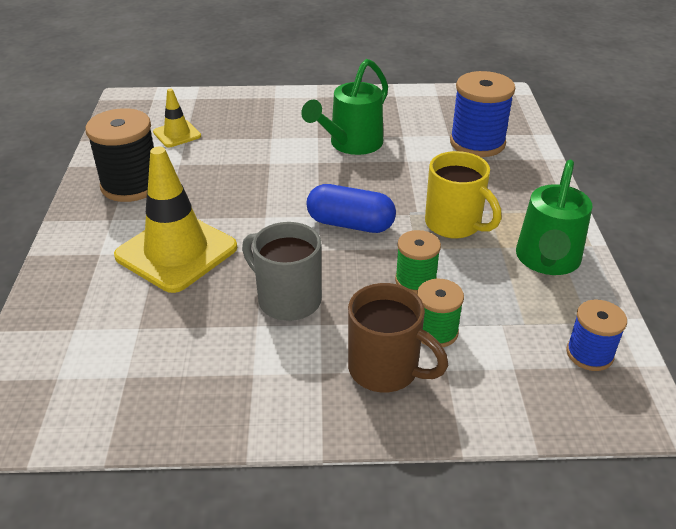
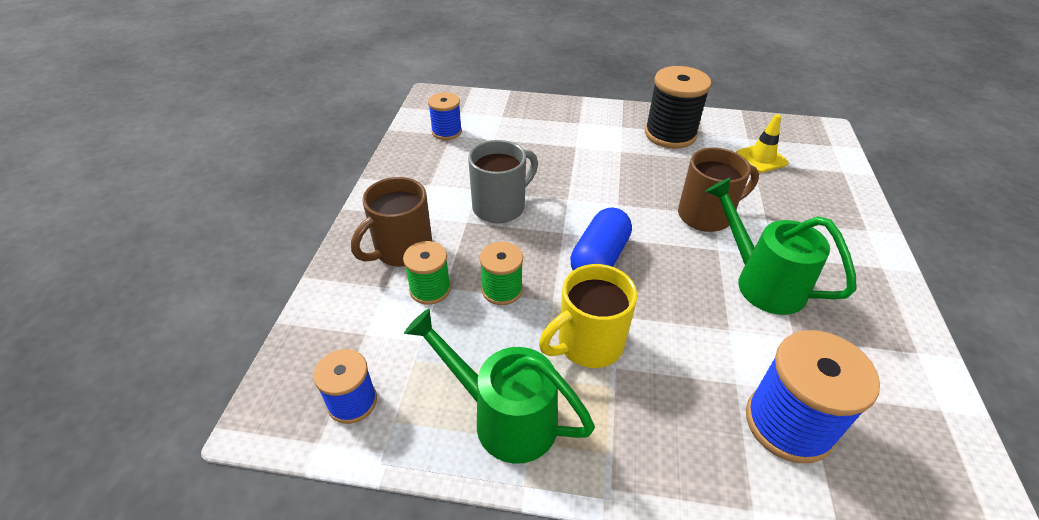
camera: 100 degrees right, 5 degrees up
yellow traffic cone [114,147,237,293] -> none
none -> blue spool [428,92,462,140]
none -> brown mug [678,148,759,232]

